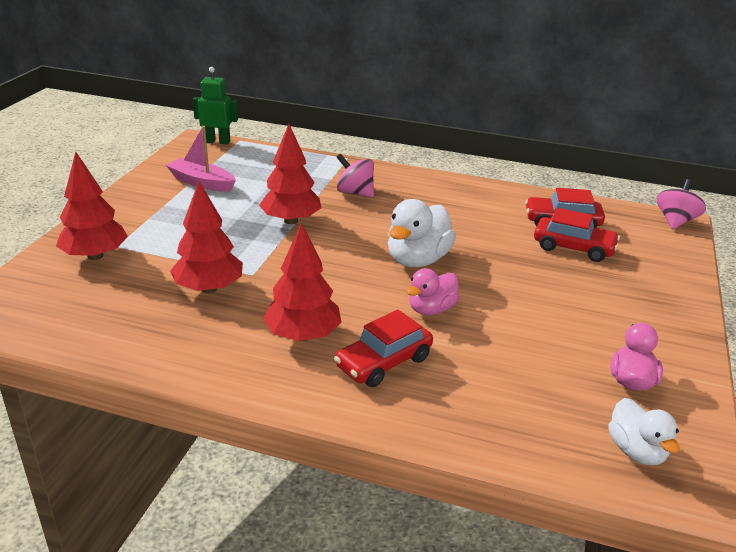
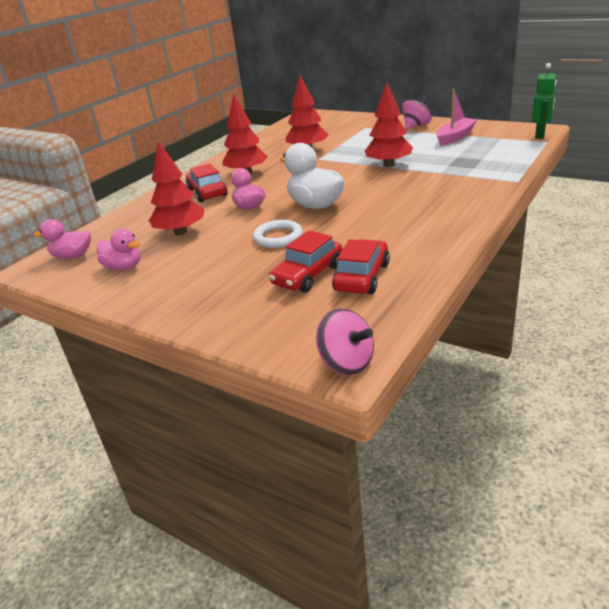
camera: 110 degrees right, 0 degrees up
red tree [56,152,128,260] -> red tree moved to [149,141,204,235]
pink spinning top [337,154,374,198] -> pink spinning top moved to [402,95,432,129]
white duck [608,398,680,465] -> pink duck [34,219,91,259]
none -> white ring [253,220,303,248]

